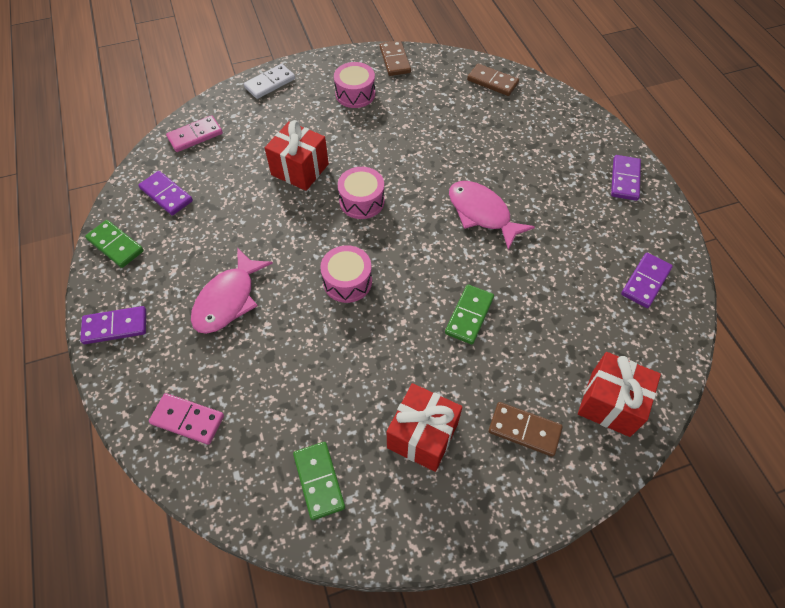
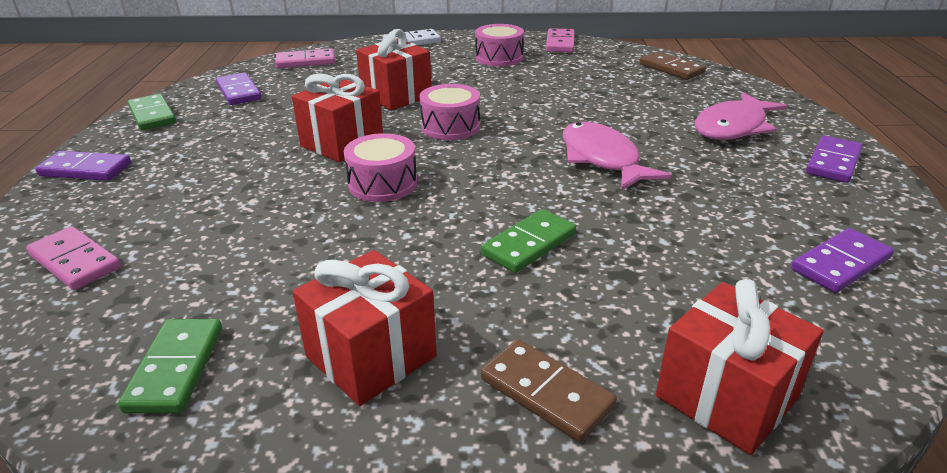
camera: 20 degrees right, 25 degrees down
pink fish [191,248,273,334] -> pink fish moved to [695,92,788,140]
brown domino [380,40,411,76] -> pink domino [546,28,574,52]
none -> red gift [292,73,383,162]

